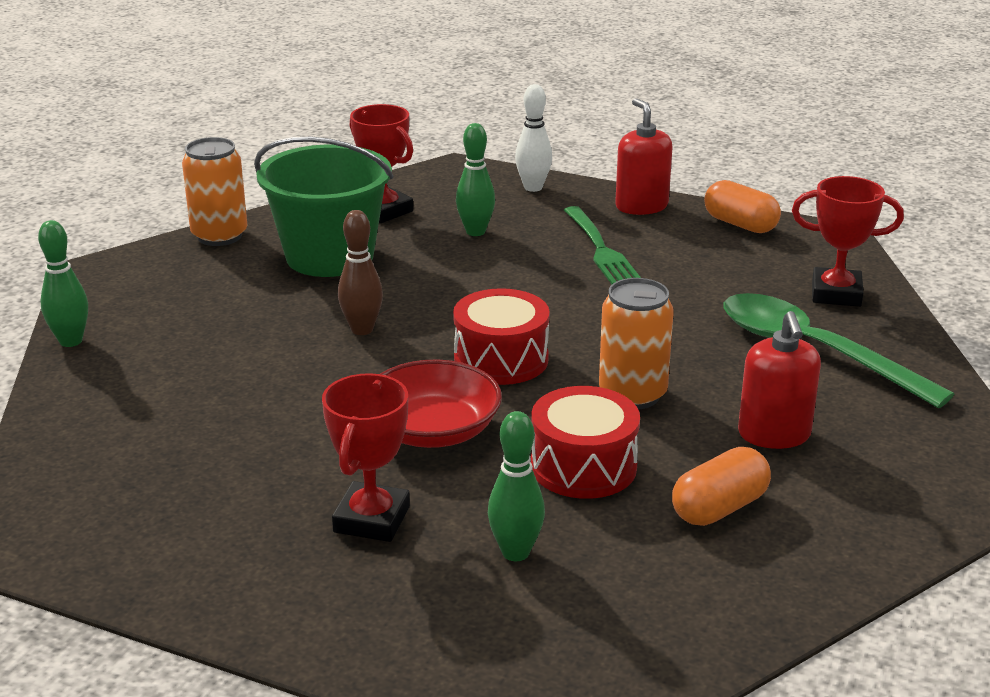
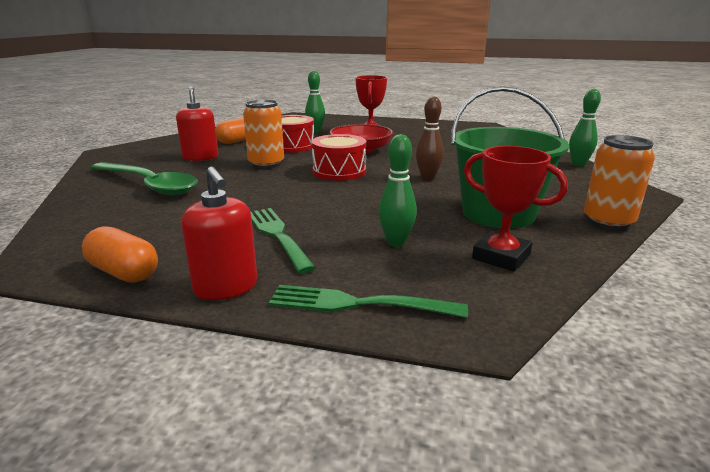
camera: 170 degrees right, 5 degrees down
white bowling pin [515,84,552,192] -> green fork [269,285,468,318]
red trophy [792,176,904,307] -> none

